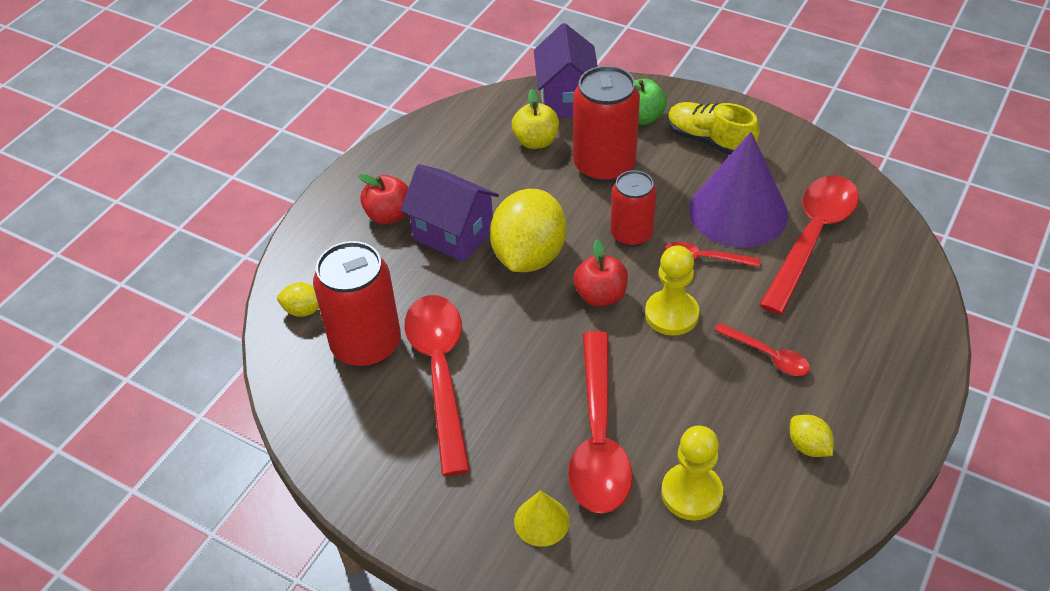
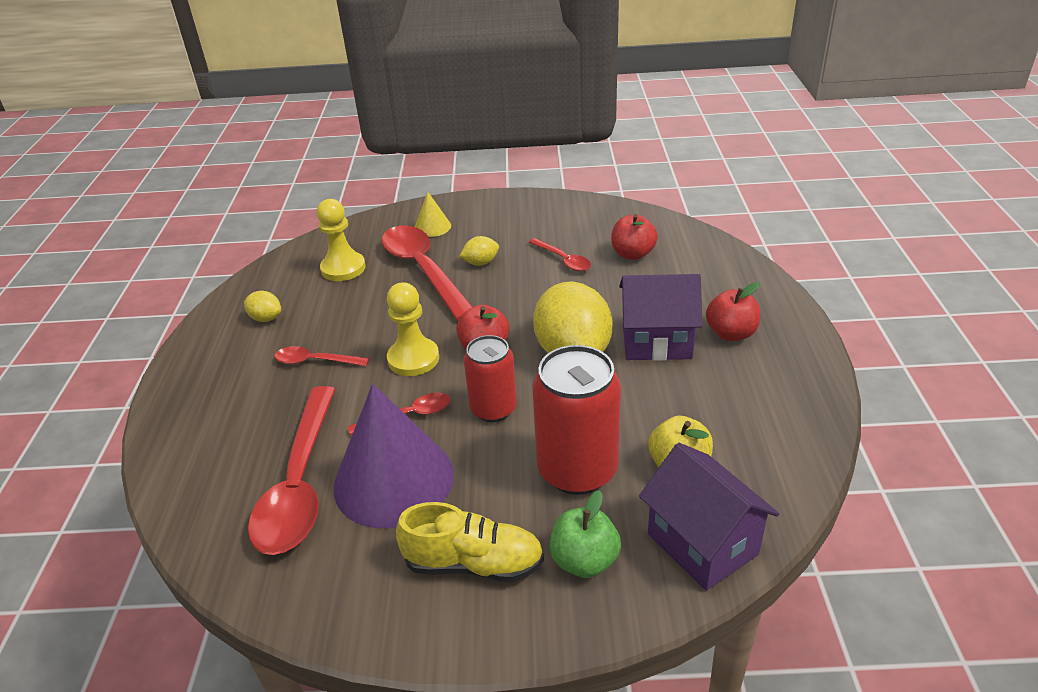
camera: 150 degrees right, 10 degrees down
yellow lemon [277,282,319,317] -> yellow lemon moved to [459,236,499,266]
red can [313,241,401,367] -> red apple [611,214,658,260]
red spoon [405,295,470,476] -> red spoon [529,238,591,271], size x0.49

